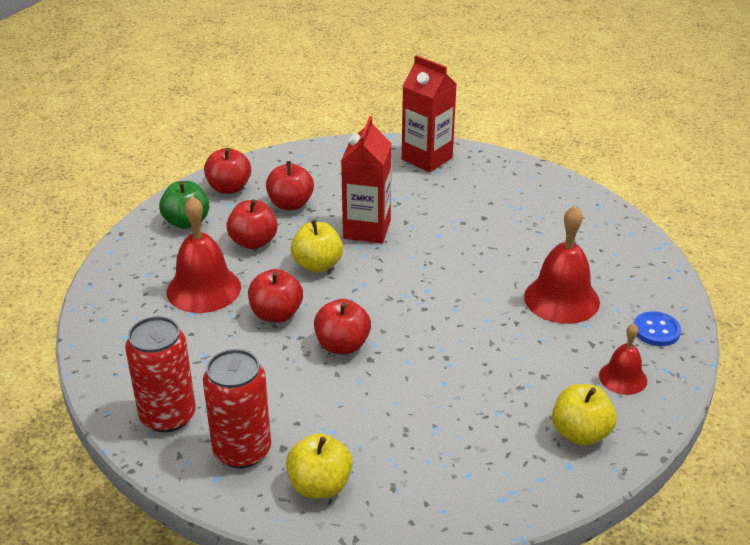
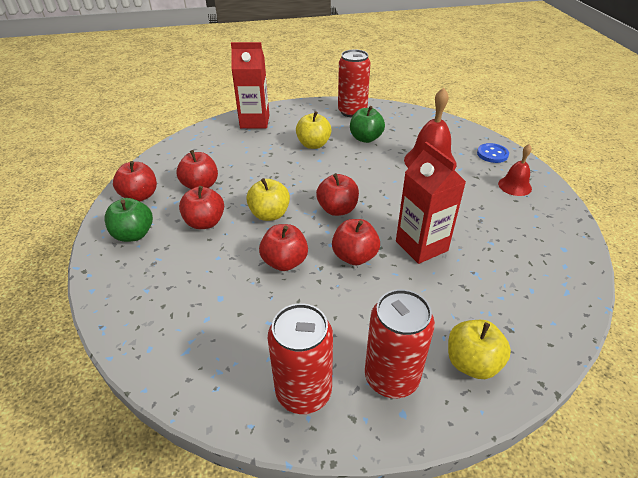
camera: 40 degrees left, 5 degrees up
red bell [167,196,241,313] -> none
red carton [341,116,392,243] -> red carton moved to [396,142,466,264]
yellow apple [552,384,616,446] -> yellow apple moved to [296,111,332,149]
none -> red apple [316,173,359,216]
none -> red can [338,49,370,118]
none -> green apple [350,106,385,143]

